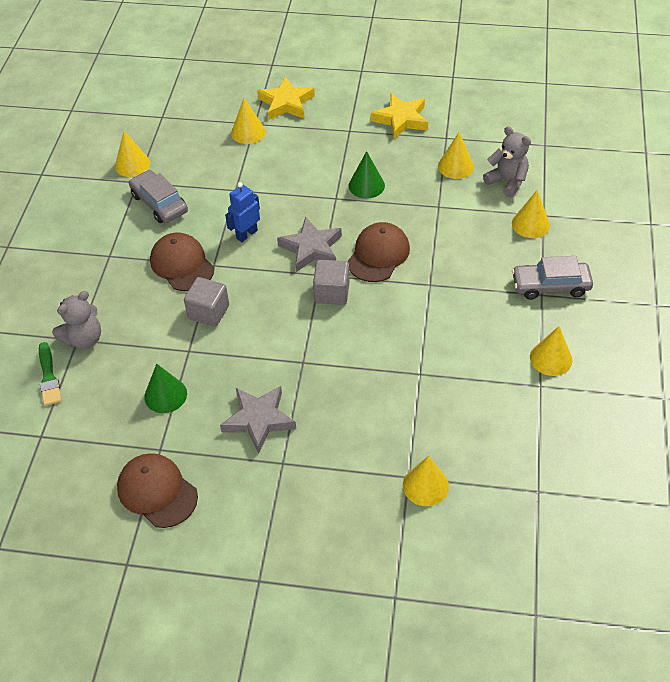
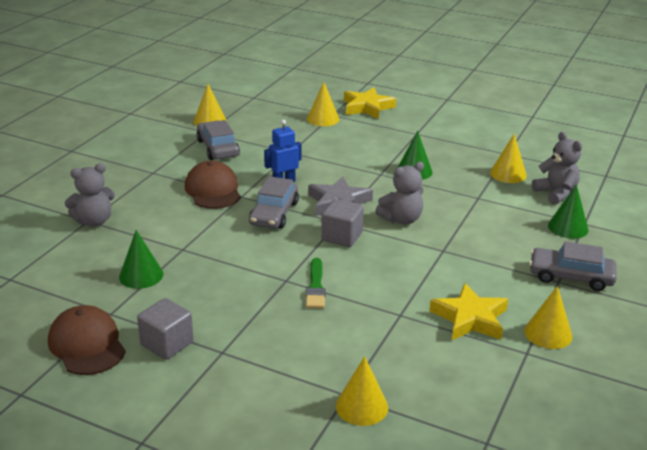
camera: 15 degrees right, 20 degrees down
green brush [39,342,61,406] -> green brush moved to [306,258,325,308]
grey cube [184,277,229,327] -> grey cube moved to [137,298,194,360]
grey star [220,386,296,454] -> none
brown cap [347,222,410,282] -> grey teddy bear [375,162,424,224]
yellow star [371,93,428,139] -> yellow star moved to [429,283,508,340]
yellow cone [512,190,550,238] -> green cone [548,184,589,239]
none -> grey car [249,176,299,229]

